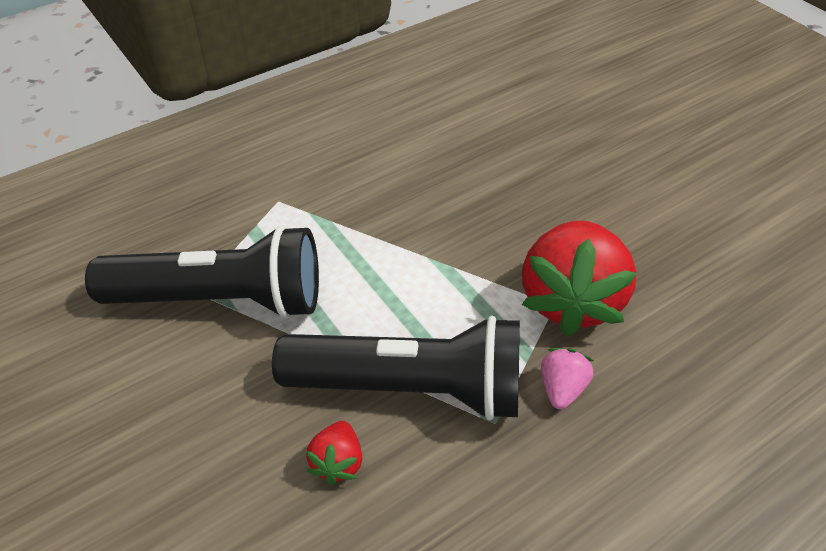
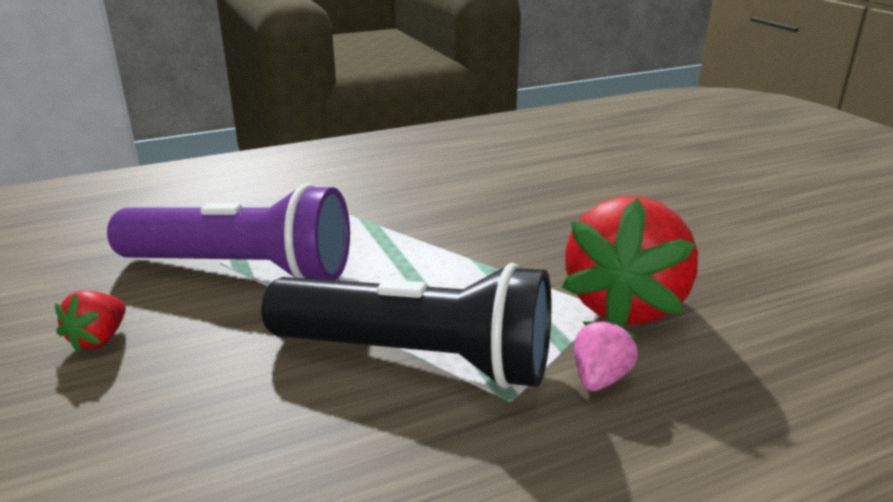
camera: 10 degrees right, 20 degrees down
black flashlight [85,225,319,319] -> purple flashlight [107,183,350,280]
red strawberry [306,421,362,485] -> red strawberry moved to [55,291,126,353]

